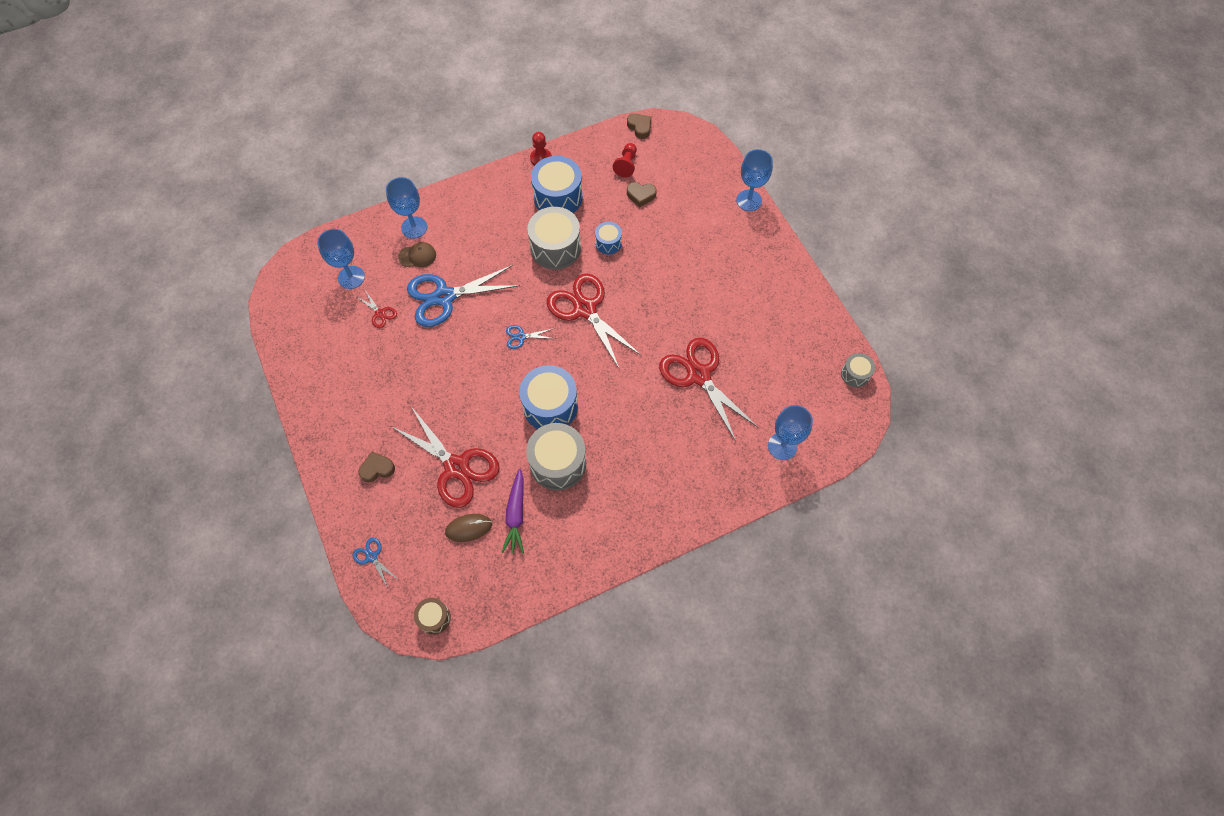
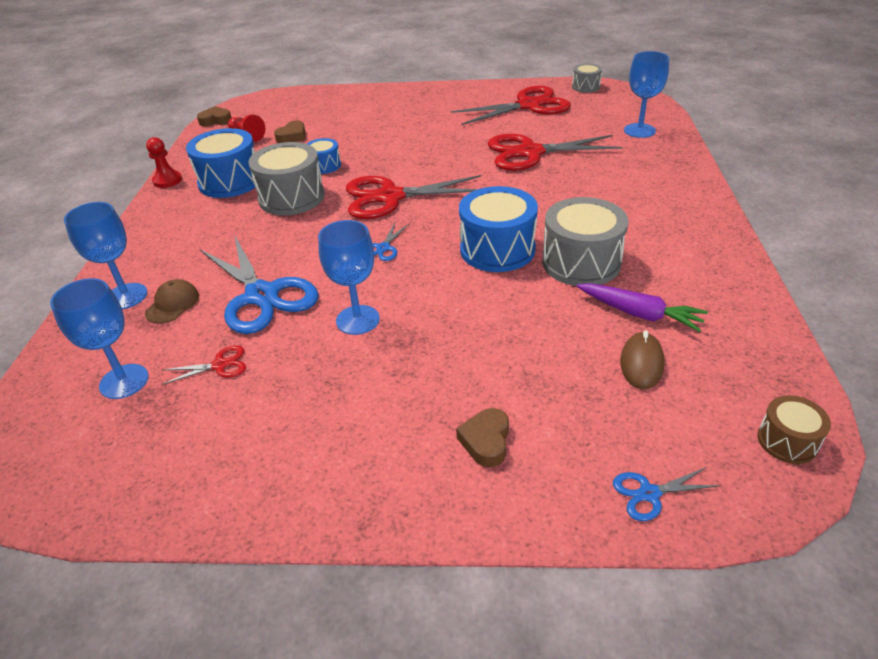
camera: 60 degrees left, 25 degrees down
red scissors [391,408,500,508] -> red scissors moved to [451,86,571,125]
blue scissors [407,265,520,327] -> blue scissors turned 45 degrees counterclockwise [200,235,319,334]
blue goblet [736,149,773,211] -> blue goblet moved to [318,220,380,335]

